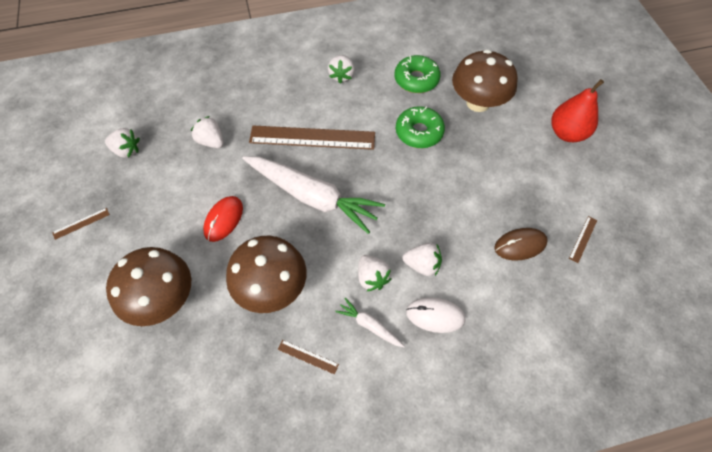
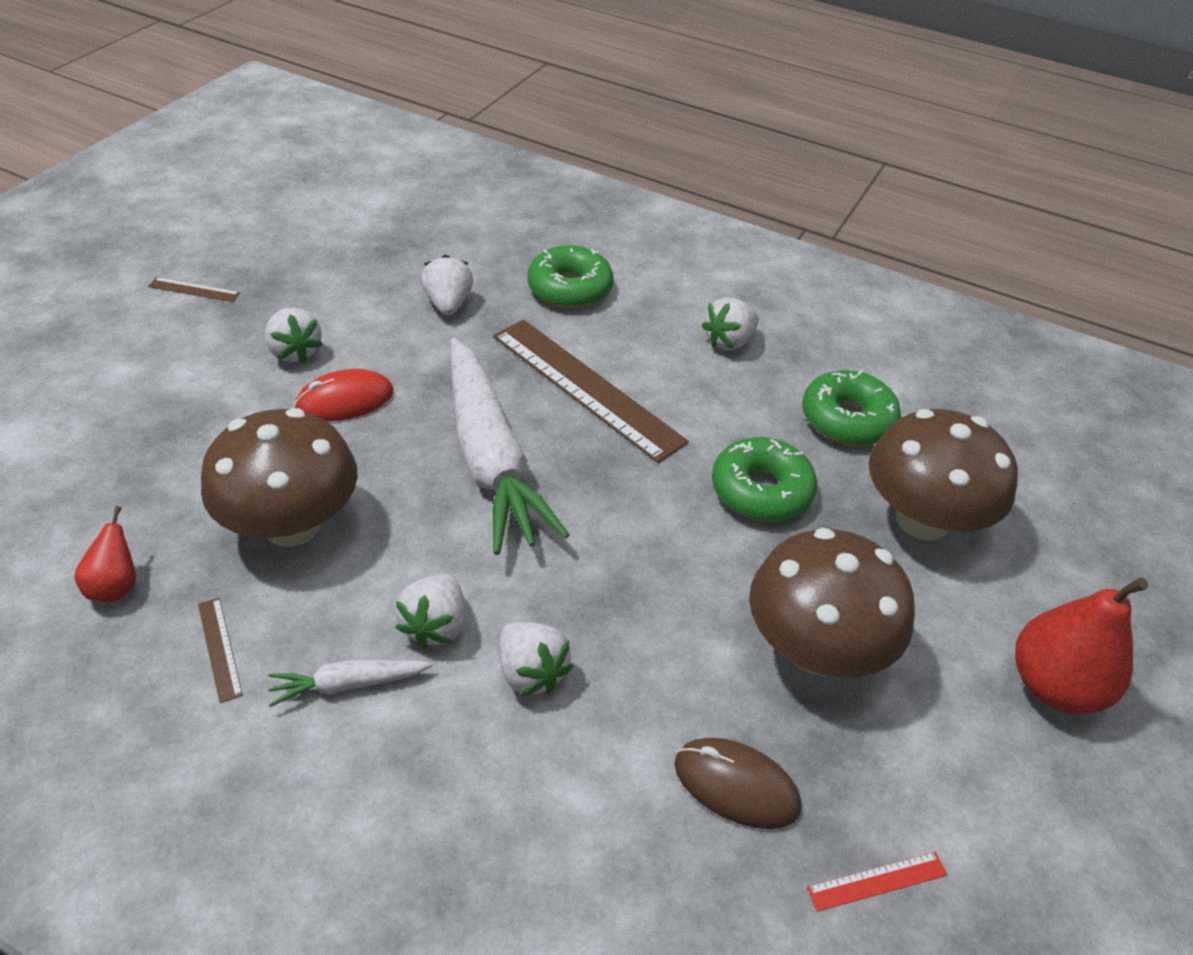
camera: 40 degrees right, 15 degrees down
white strawberry [105,128,140,158] -> white strawberry moved to [265,308,323,364]
brown mushroom [106,247,191,326] -> brown mushroom moved to [749,528,915,677]
white carrot [335,298,405,347] -> white carrot turned 90 degrees counterclockwise [268,660,433,707]
white mouse [406,297,466,333] -> none
brown ruler [569,216,597,263] -> red ruler [807,852,947,912]
none -> red pear [74,506,136,602]
none -> green donut [527,245,613,308]

